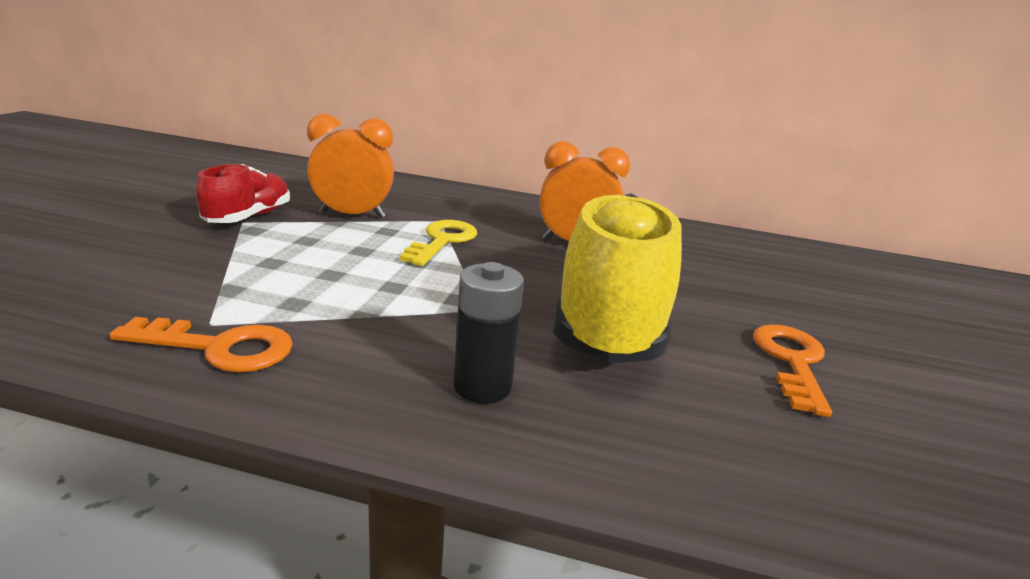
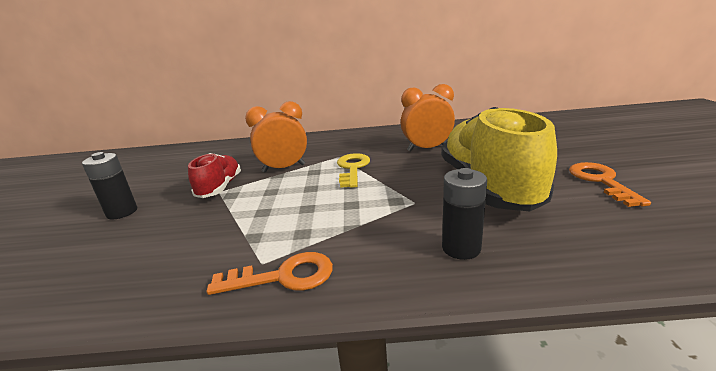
camera: 10 degrees left, 0 degrees up
none -> black battery [82,152,137,219]

